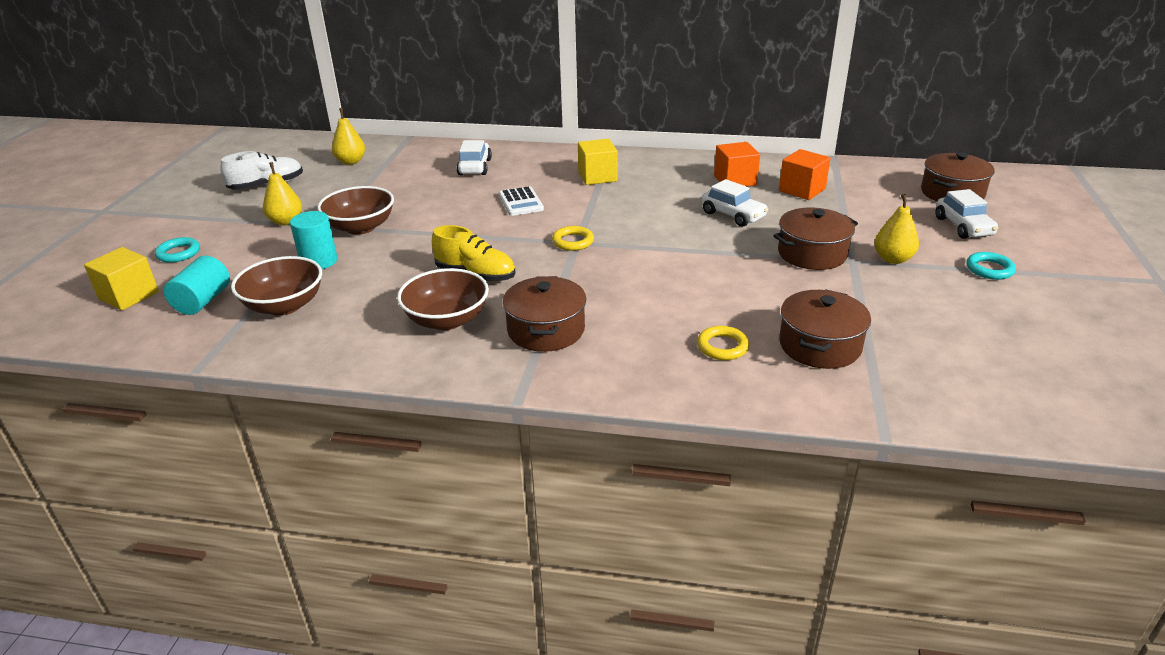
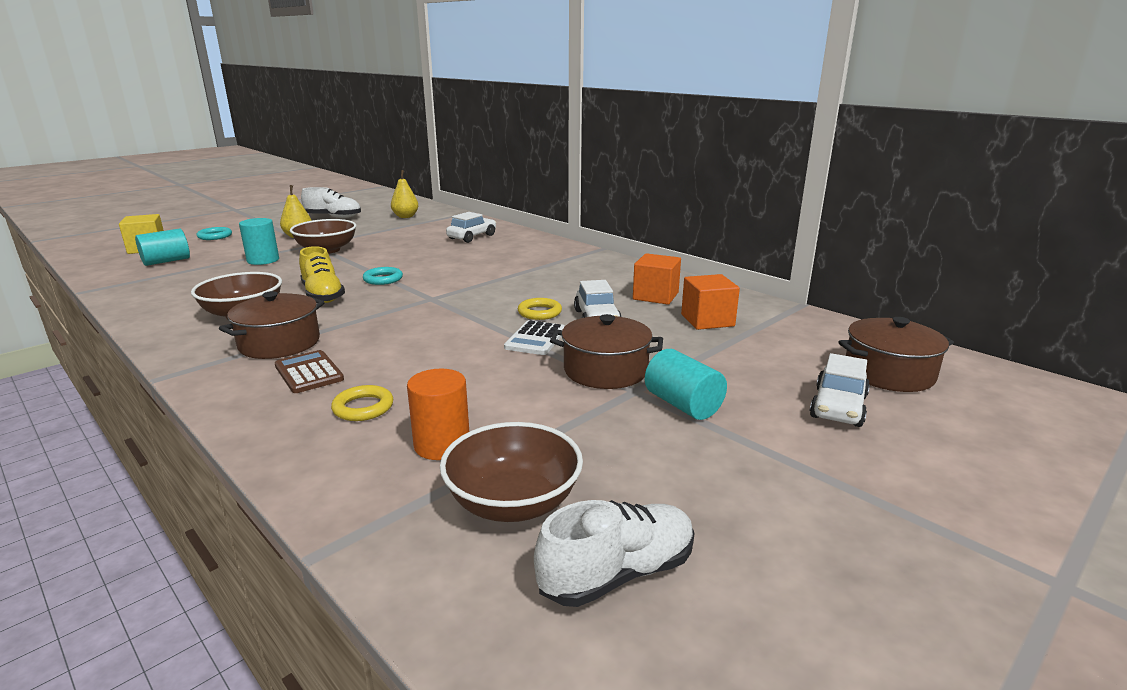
camera: 35 degrees right, 10 degrees down
brown bowl [231,256,322,316] -> brown bowl moved to [440,422,583,522]
white calculator [499,186,544,216] -> white calculator moved to [504,320,565,355]
yellow ring [552,226,594,251] -> yellow ring moved to [518,298,562,320]
yellow cube [578,139,618,185] -> none
brown pot [779,289,871,369] -> orange cylinder [407,369,469,460]
yellow pear [874,194,919,264] -> turquoise cylinder [645,349,727,420]
turquoise ring [966,252,1016,280] -> turquoise ring moved to [363,267,403,285]
none -> brown calculator [275,350,344,393]
none -> white shoe [534,500,694,607]

